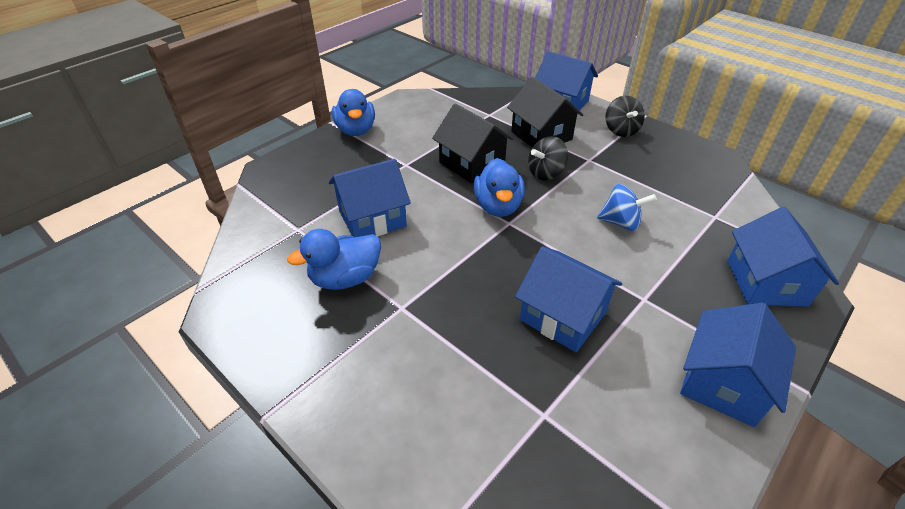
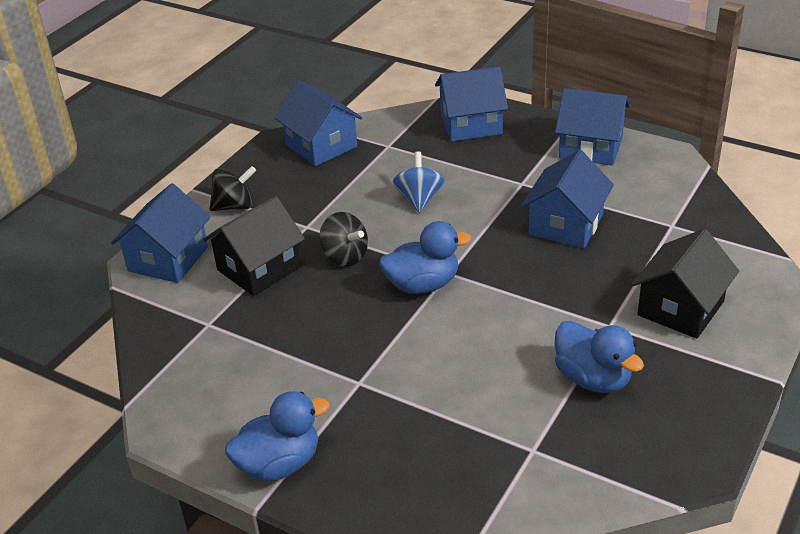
camera: 100 degrees left, 5 degrees down
blue house [329,159,411,237] -> blue house moved to [274,80,362,166]
black house [432,103,514,183] -> black house moved to [632,229,739,339]

